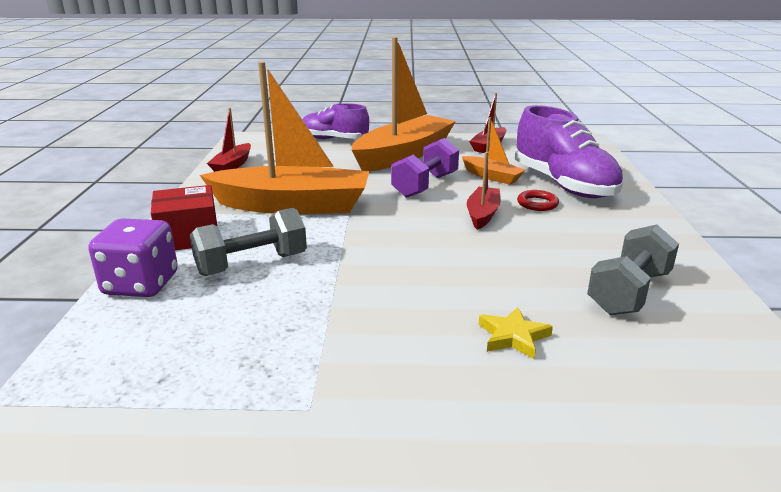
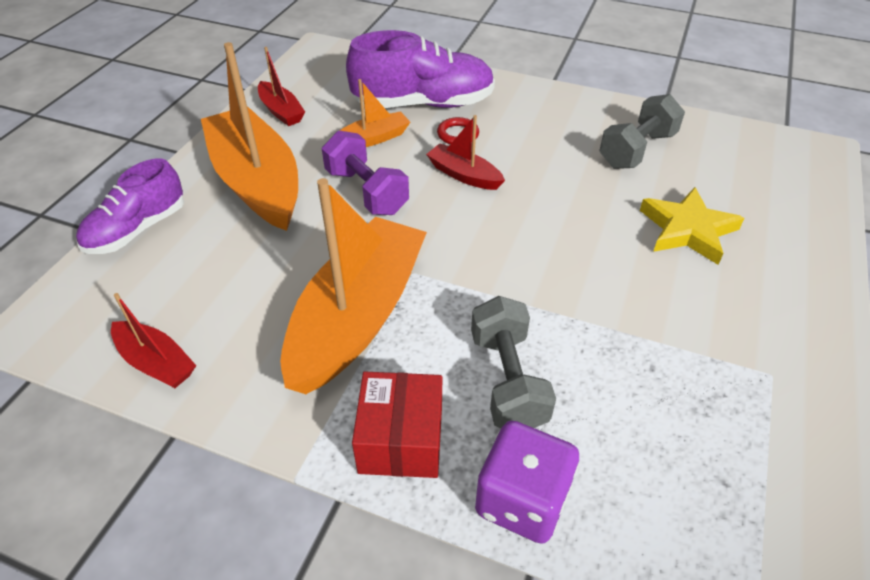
camera: 70 degrees left, 20 degrees up
yellow star [479,307,553,359] -> yellow star [640,187,744,265], size x1.65
grey dumbbell [587,225,679,315] -> grey dumbbell turned 75 degrees clockwise [599,94,685,169]

